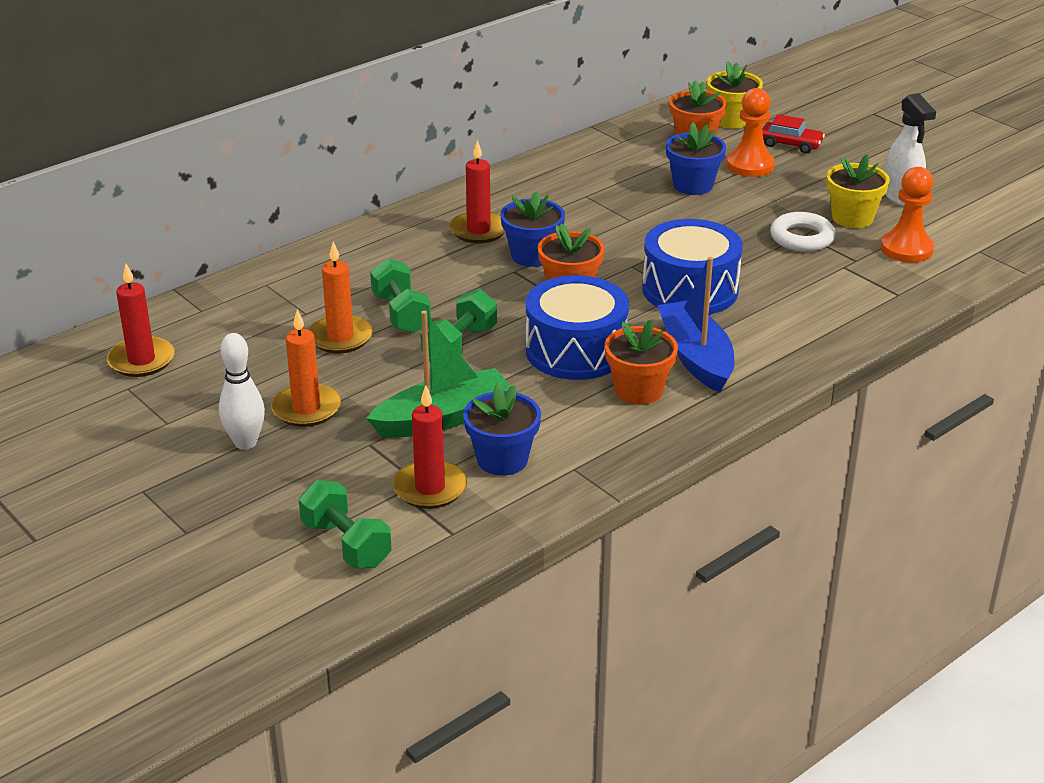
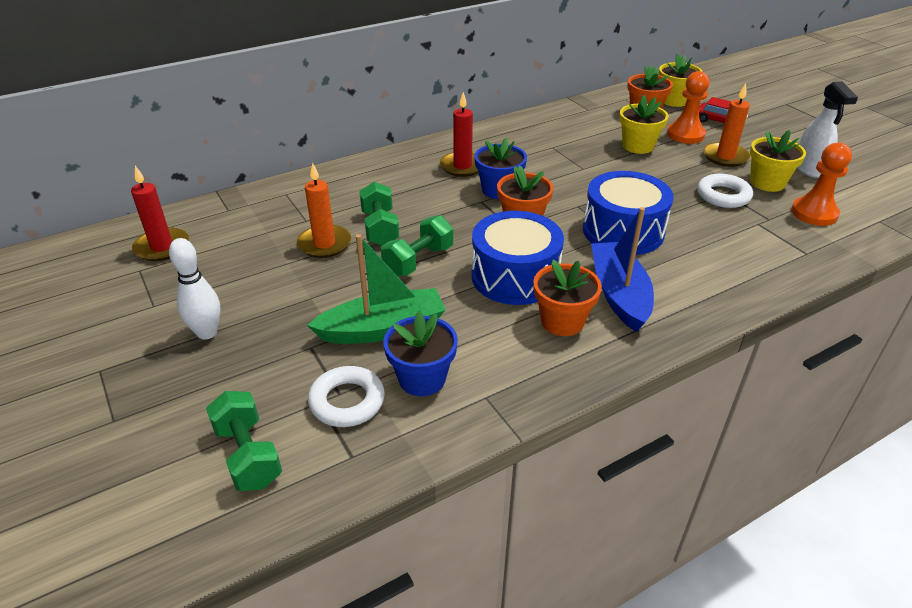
camera: 10 degrees right, 5 degrees up
orange candle [271,309,341,427] -> orange candle moved to [703,83,750,167]
red candle [393,385,467,509] -> white ring [308,366,385,427]
blue flower pot [666,122,726,195] -> yellow flower pot [619,95,669,154]

